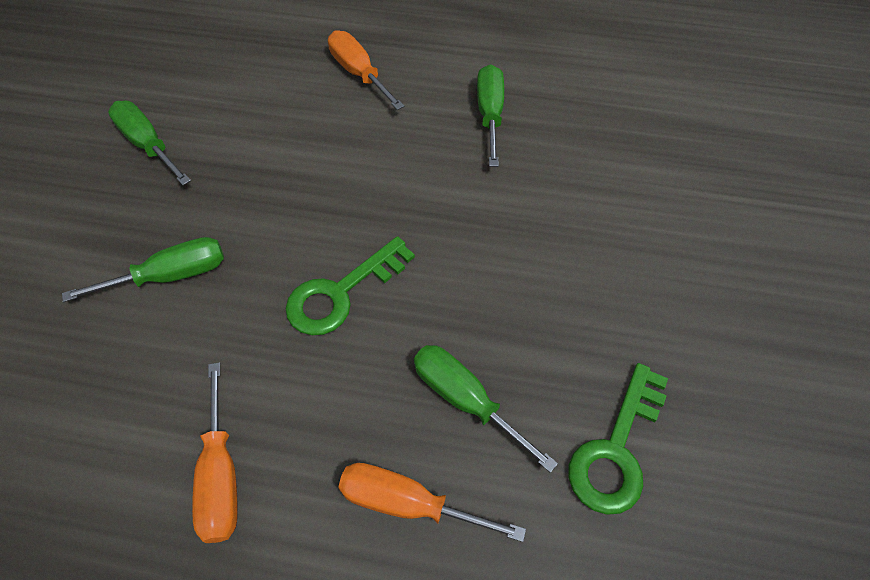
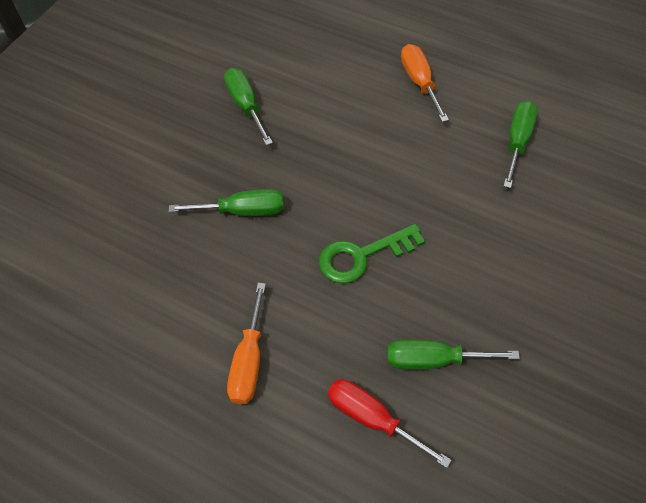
camera: 20 degrees right, 0 degrees up
orange screwdriver [338,463,526,542] -> red screwdriver [328,379,452,468]
green screwdriver [414,345,558,473] -> green screwdriver turned 60 degrees counterclockwise [387,340,520,370]
green key [568,363,668,515] -> none

